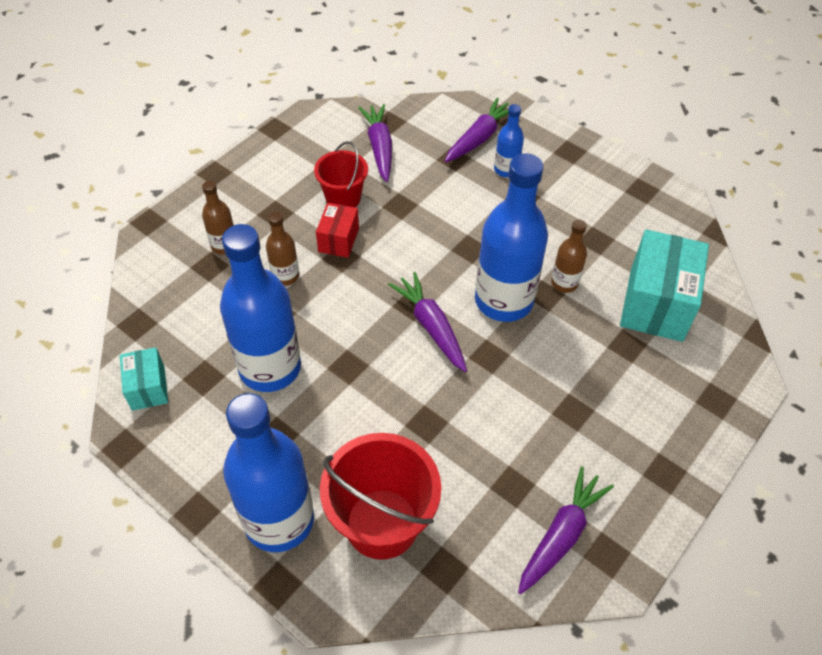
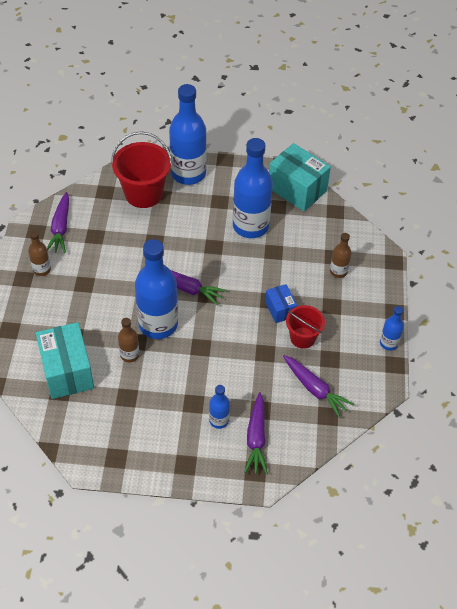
camera: 145 degrees right, 0 degrees up
turquoise box [120,347,168,411] -> turquoise box [269,143,331,211], size x1.87
brown bottle [266,212,299,286] -> brown bottle moved to [28,230,51,276]
red box [316,203,359,258] -> blue box [265,284,297,323]
none -> blue bottle [380,306,404,351]

